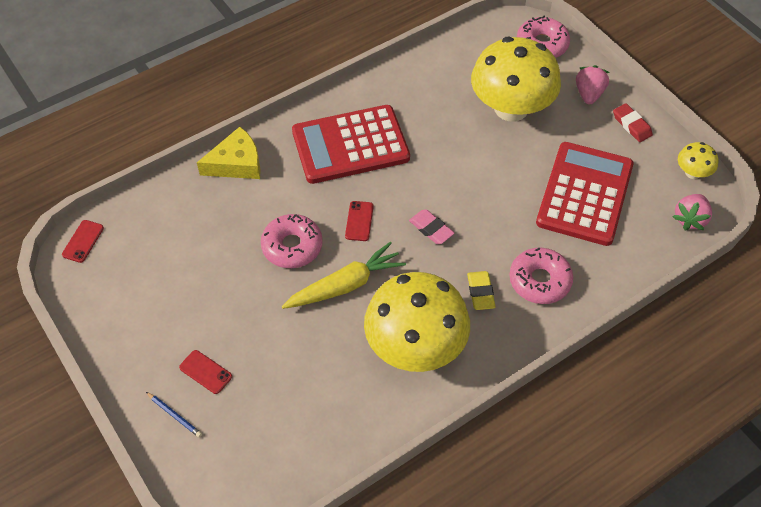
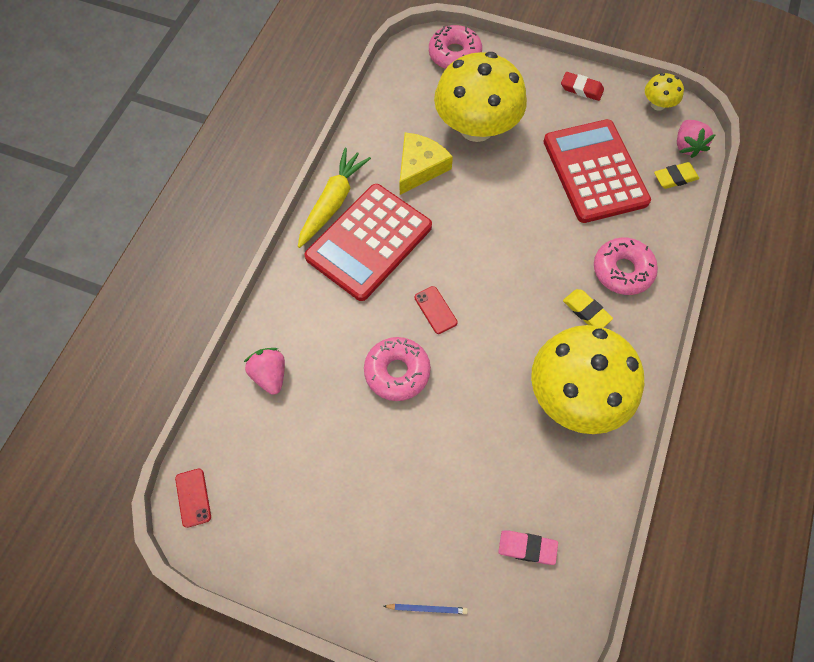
camera: 35 degrees left, 10 degrees up
red phone [179,350,232,394] -> none
yellow cheese [197,127,261,179] -> yellow cheese moved to [400,132,453,195]
yellow carrot [282,242,406,309] -> yellow carrot moved to [298,148,371,248]
pink eraser [409,209,454,244] -> pink eraser moved to [498,530,558,565]
pink strawberry [576,65,610,104] -> pink strawberry moved to [244,348,285,395]
none -> yellow eraser [654,162,699,189]

